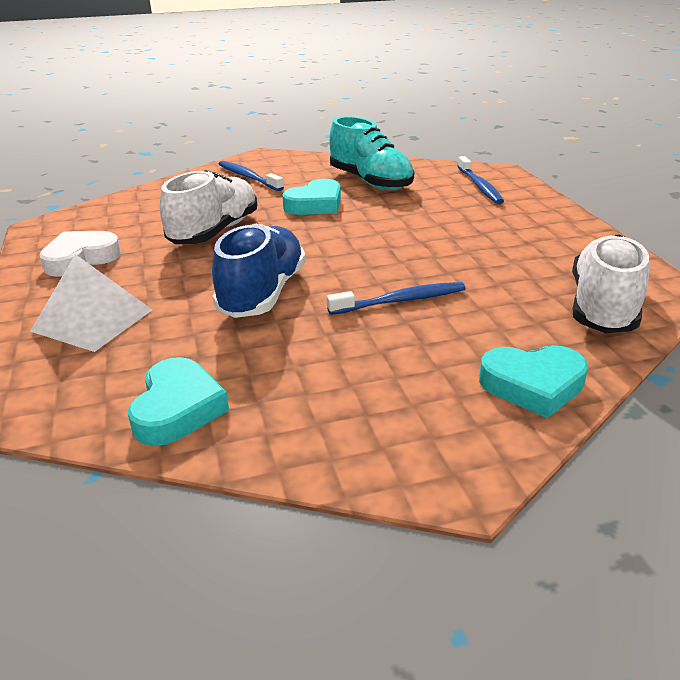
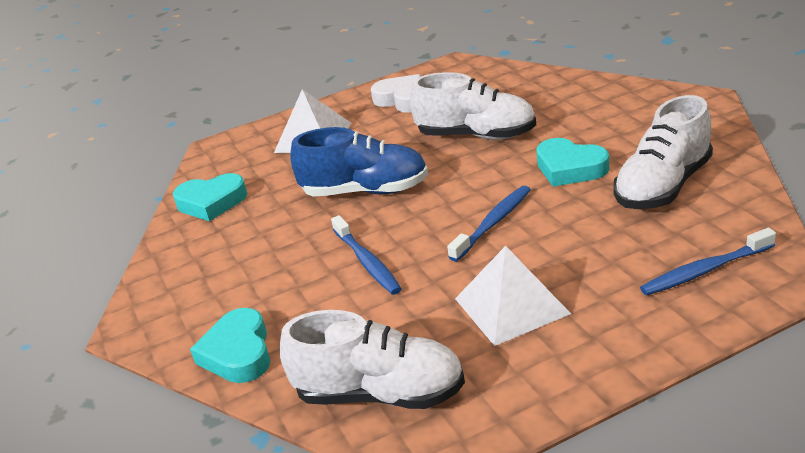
camera: 85 degrees right, 0 degrees up
blue toothbrush [219,161,284,191] -> blue toothbrush moved to [447,186,531,262]
turquoise shoe [329,116,414,190] -> white shoe [614,95,713,209]
none -> white pyramid [455,246,571,346]

